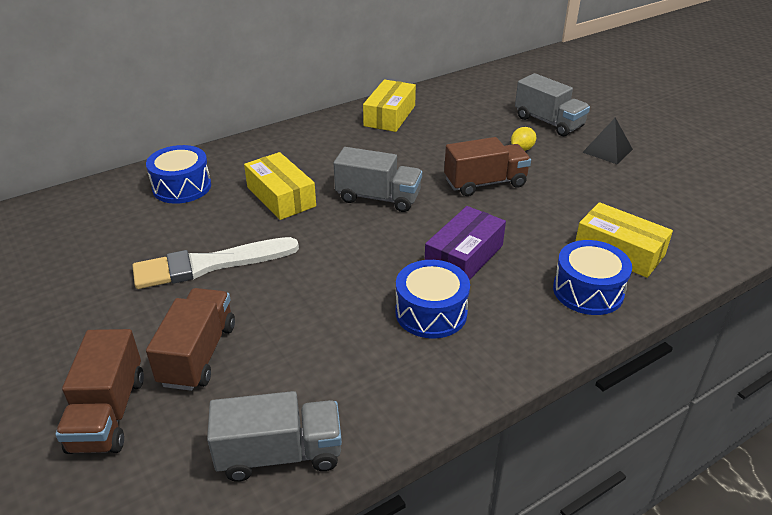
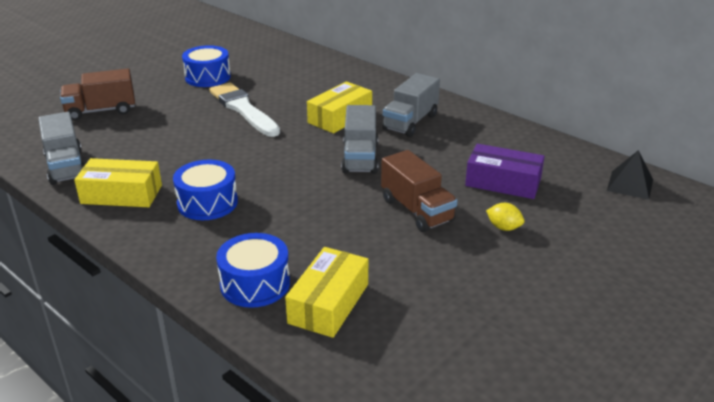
camera: 75 degrees right, 5 degrees down
blue drum [146,145,211,204] -> blue drum moved to [182,45,231,87]
brown truck [146,288,235,391] -> none
yellow box [363,79,416,132] -> yellow box moved to [74,158,162,207]
purple box [425,206,506,280] -> purple box moved to [465,144,545,199]
grey truck [515,73,590,136] -> grey truck moved to [382,73,440,137]
black pyramid [582,118,633,165] -> black pyramid moved to [607,150,653,200]

